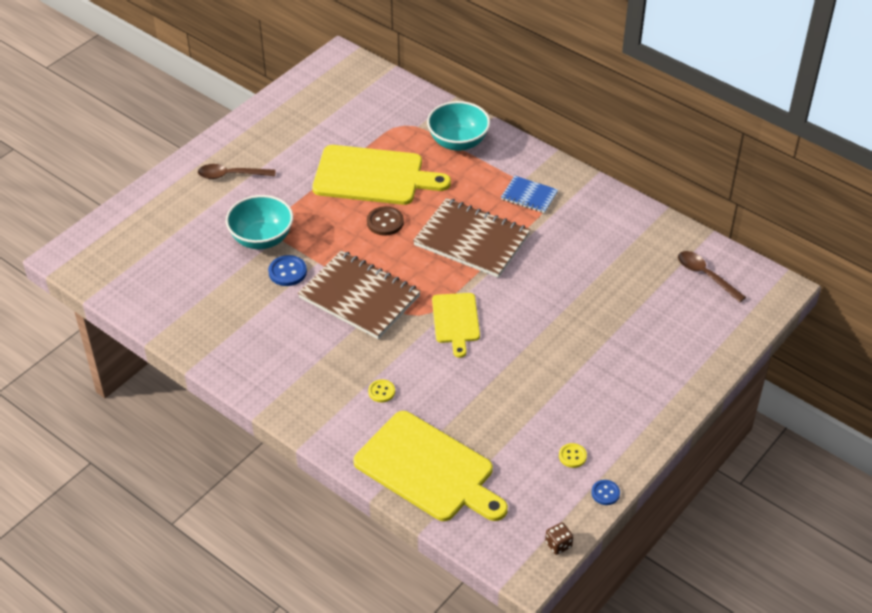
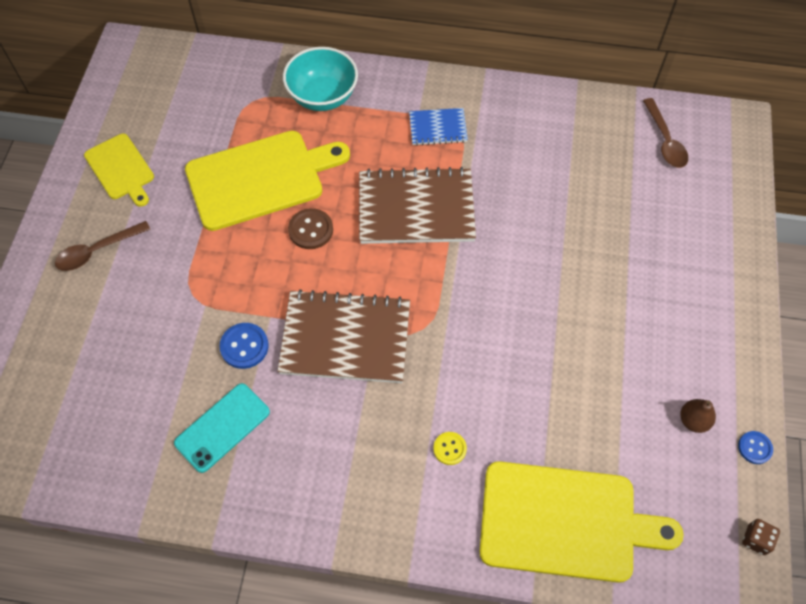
camera: 30 degrees left, 15 degrees up
turquoise bowl [226,195,293,249] -> none
yellow cutting board [432,293,480,358] -> yellow cutting board moved to [84,134,154,207]
yellow button [559,443,587,468] -> brown pear [680,399,716,433]
brown spoon [678,251,746,302] -> brown spoon turned 120 degrees counterclockwise [643,98,688,168]
none -> turquoise phone [174,383,270,473]

